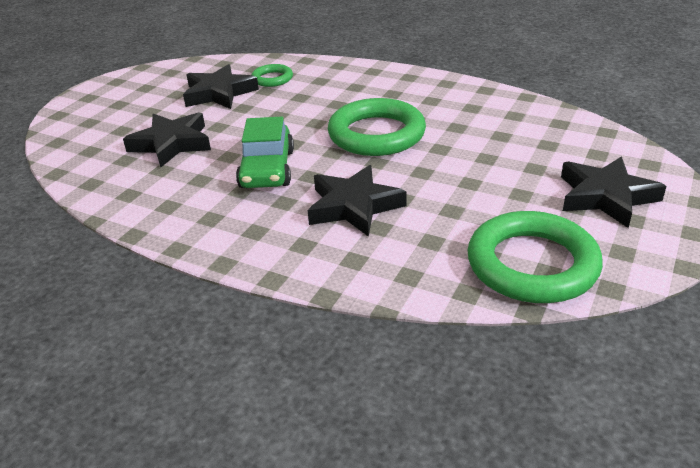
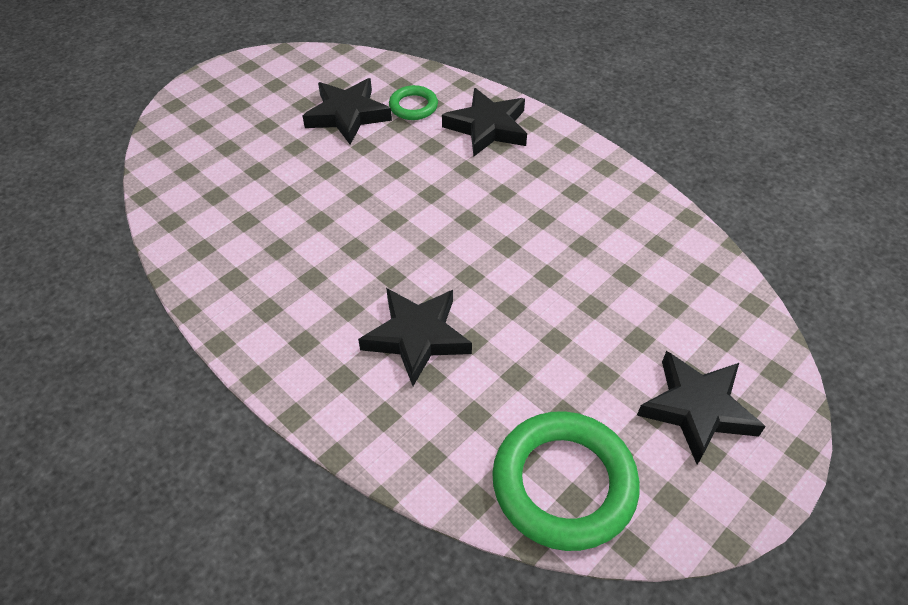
camera: 15 degrees right, 15 degrees up
black star [123,112,211,167] -> black star moved to [442,88,527,157]
green car [236,117,294,188] -> none
green ring [328,98,426,156] -> none

